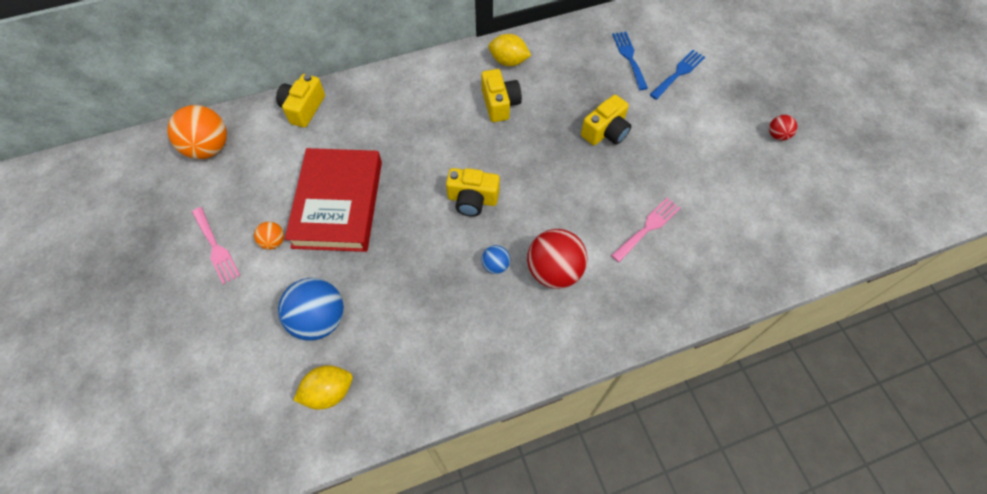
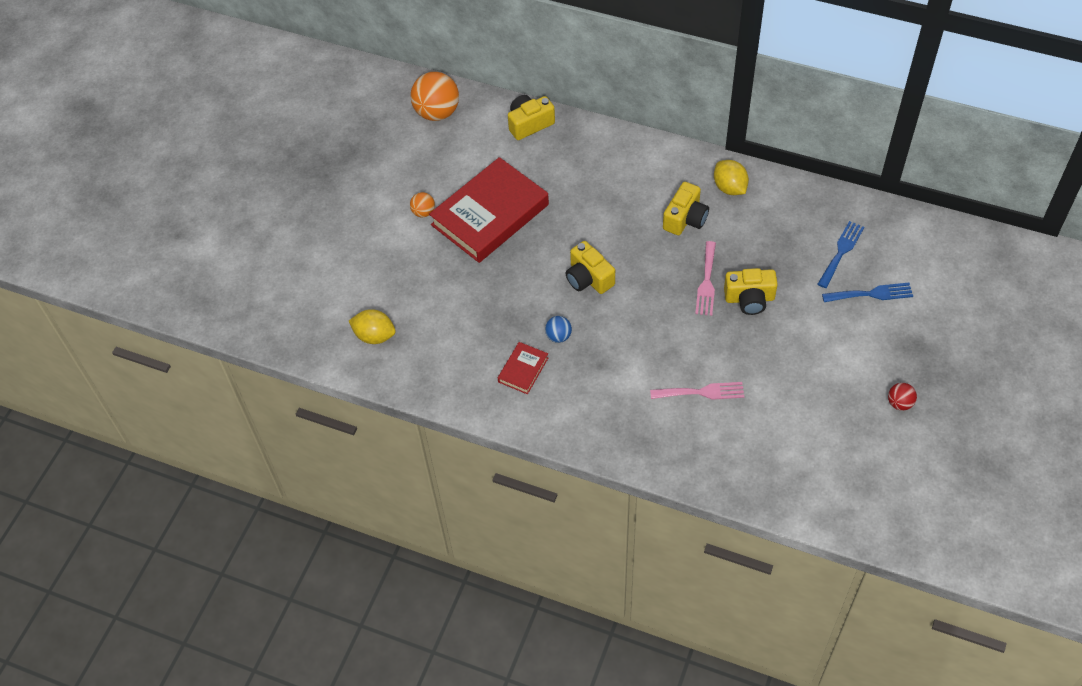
camera: 45 degrees right, 5 degrees down
pink fork [192,207,240,284] -> pink fork moved to [695,241,716,316]
blue ball [278,278,344,341] -> none
red ball [527,229,587,289] -> none
none -> red book [498,342,548,394]

